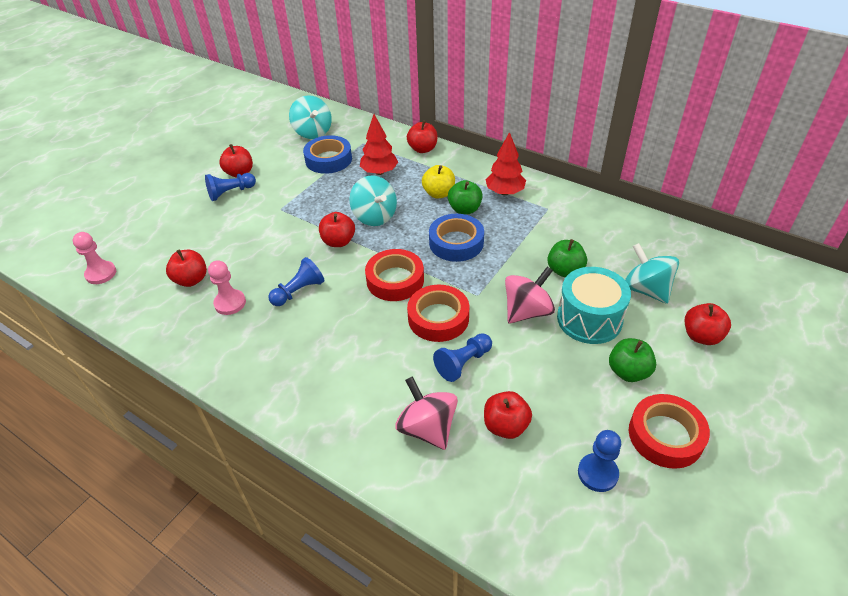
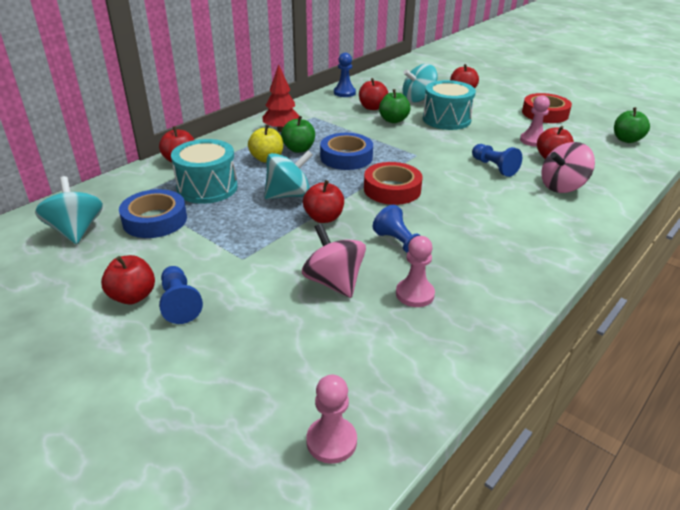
camera: 85 degrees left, 10 degrees down
red apple [166,249,207,287] -> red apple moved to [359,78,388,110]
turquoise spinning top [289,95,332,139] -> turquoise spinning top turned 90 degrees counterclockwise [35,176,103,244]
red tree [360,114,398,175] -> turquoise drum [171,139,238,204]
red tape [407,285,469,342] -> none
pink spinning top [505,267,555,323] -> pink spinning top moved to [302,223,366,298]
blue pawn [578,430,621,492] -> blue pawn moved to [334,53,356,97]
green apple [609,338,656,382] -> green apple moved to [614,107,650,143]
none -> pink pawn [520,95,550,147]

